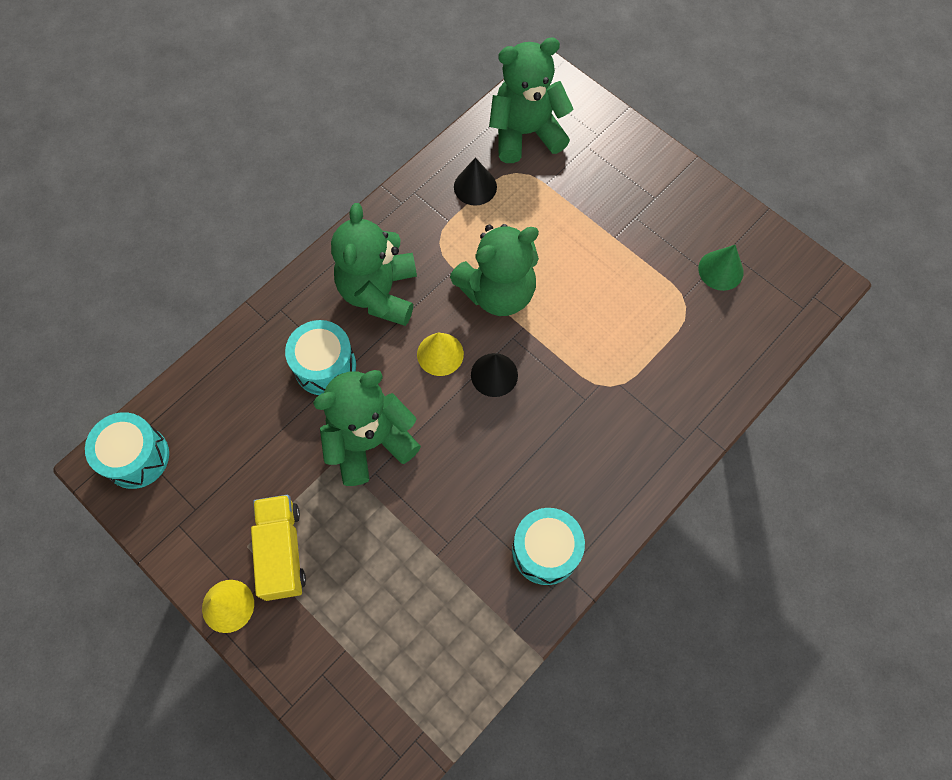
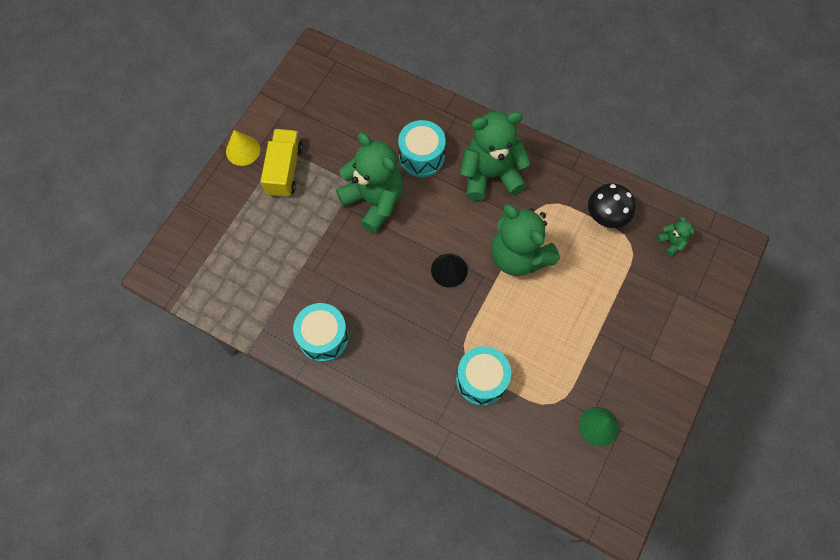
camera: 75 degrees right, 0 degrees up
turquoise drum [85,412,169,489] -> turquoise drum moved to [456,346,511,406]
yellow truck [251,495,306,601] -> yellow truck turned 60 degrees counterclockwise [260,129,303,198]
yellow cone [417,333,464,376] -> none
black cone [454,158,497,206] -> black mushroom [588,183,636,228]
green teddy bear [489,38,573,163] -> green teddy bear [657,217,694,256], size x0.42

